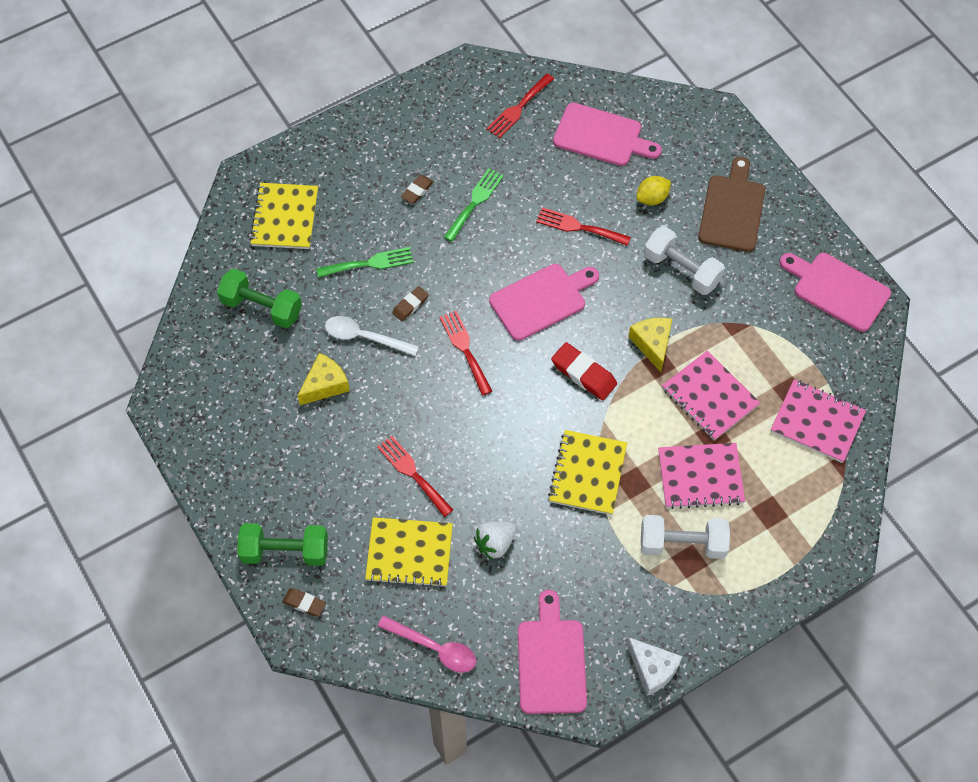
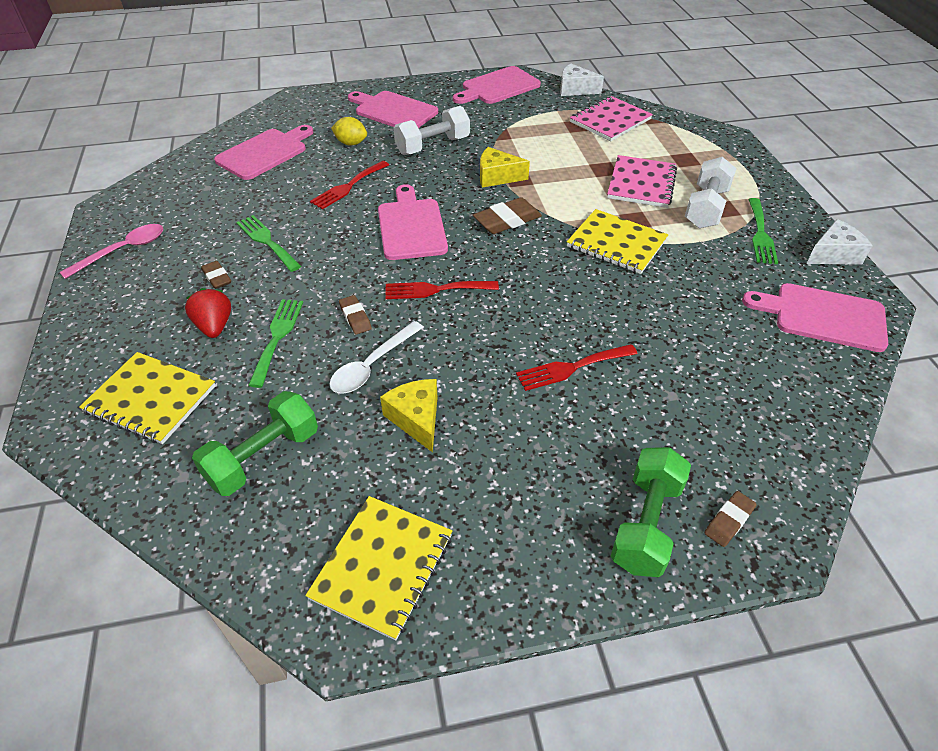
camera: 70 degrees left, 15 degrees down
yellow notebook [365,517,453,588] -> yellow notebook moved to [305,496,452,641]
pink spoon [378,615,476,673] -> pink spoon moved to [59,224,163,279]
white strawberry [474,521,516,560] -> none
red fork [486,74,554,138] -> none
red eraser [551,342,617,400] -> brown eraser [473,197,542,234]
yellow lemon [636,176,671,205] -> yellow lemon turned 60 degrees counterclockwise [331,117,367,146]
pink notebook [662,350,760,441] -> none
brown cutting board [698,157,765,252] -> pink cutting board [348,91,438,128]
none -> red strawberry [185,288,231,338]
none -> white cheese [560,64,604,96]
none -> green fork [748,198,778,264]

